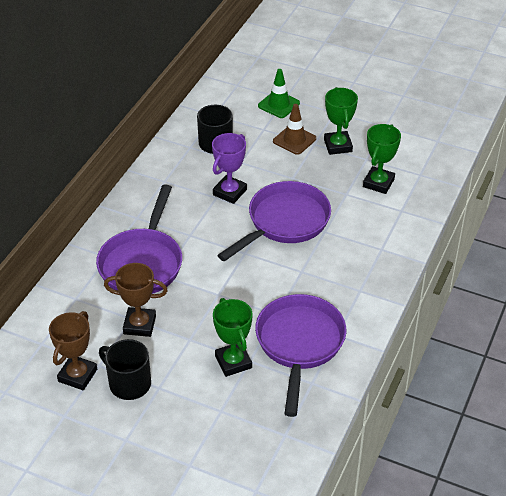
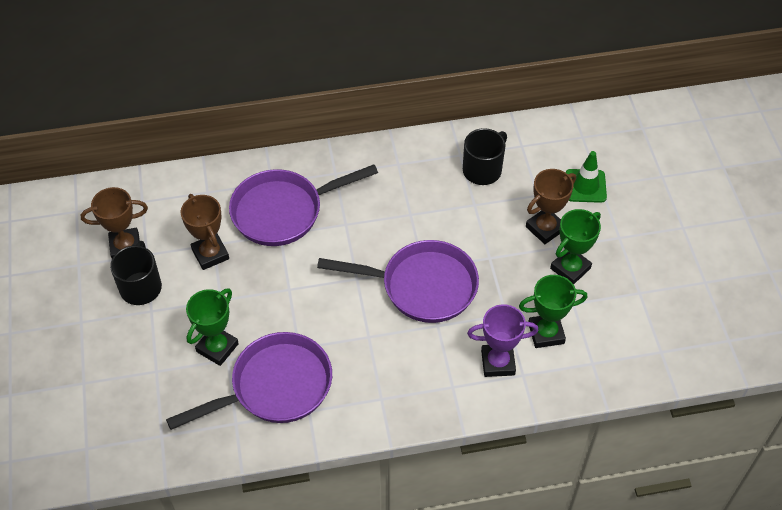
camera: 55 degrees right, 10 degrees up
purple trophy [212,133,247,204] -> purple trophy moved to [467,304,539,377]
brown traffic cone [273,104,316,155] -> brown trophy [526,169,576,244]

